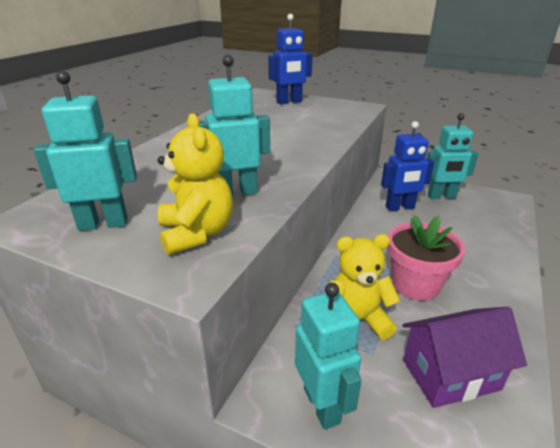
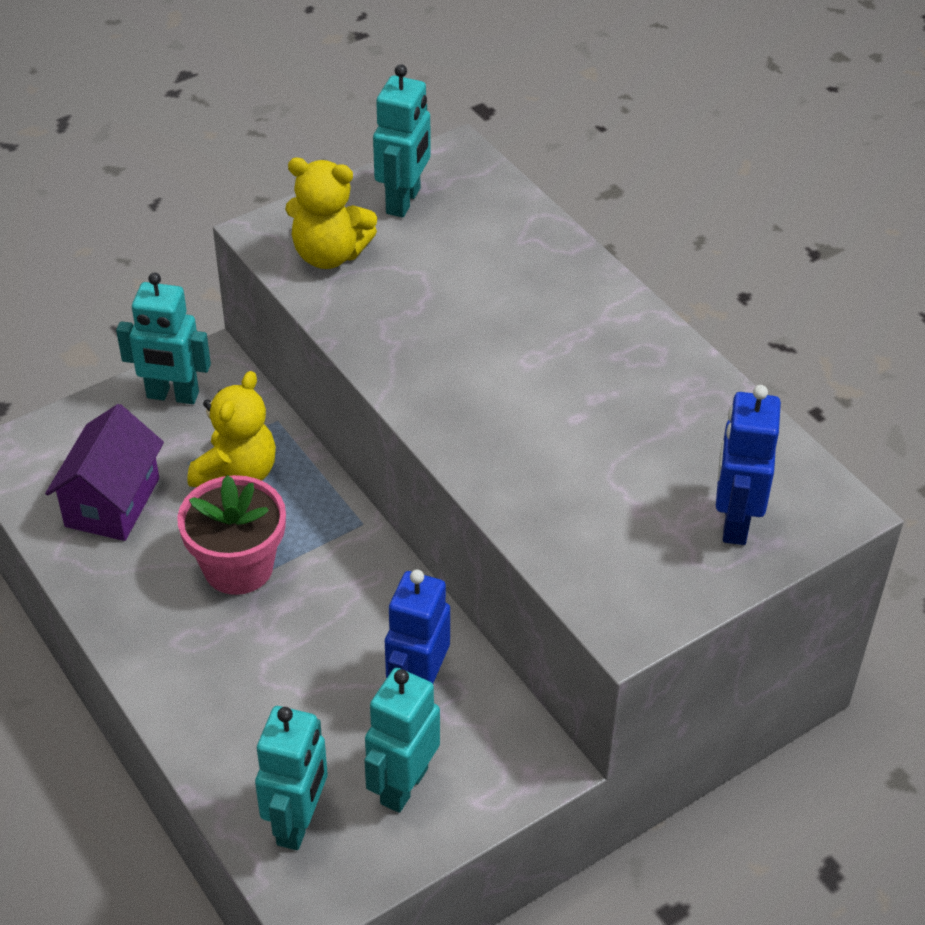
camera: 120 degrees right, 15 degrees up
turquoise robot [199,55,270,197] -> turquoise robot moved to [255,706,328,850]

